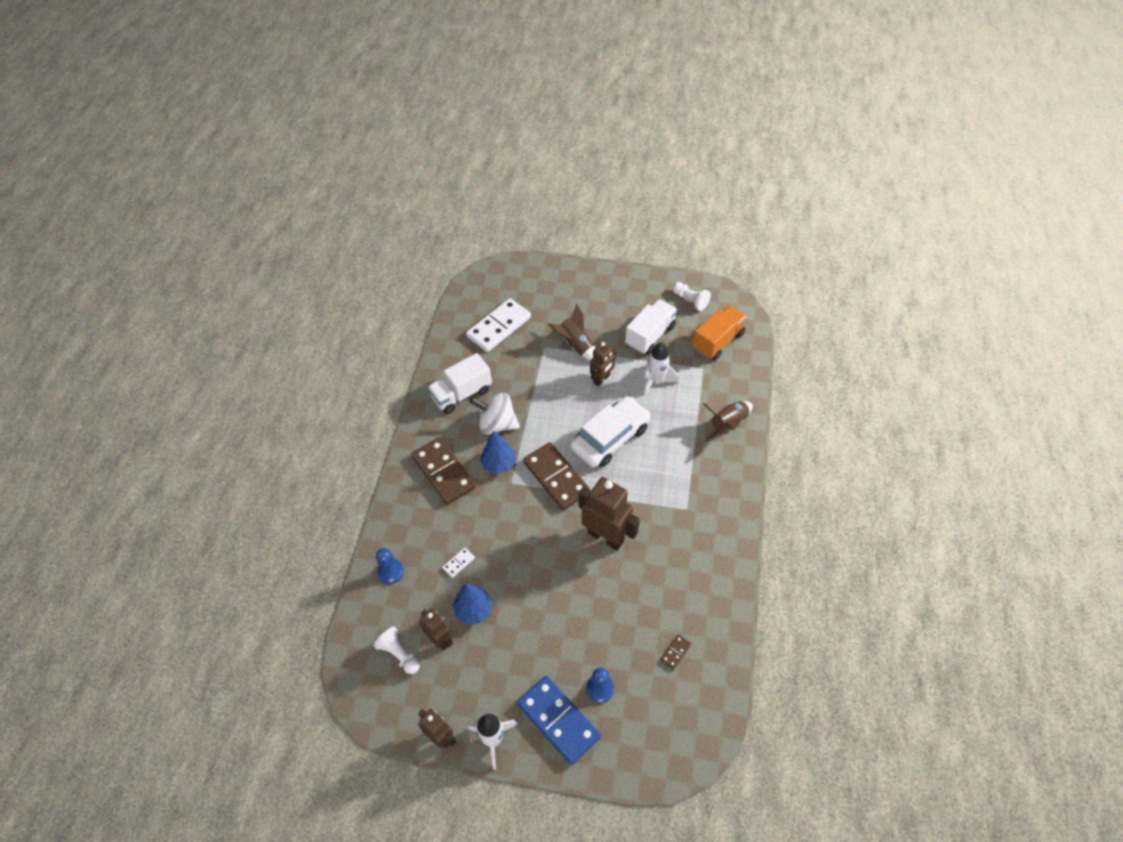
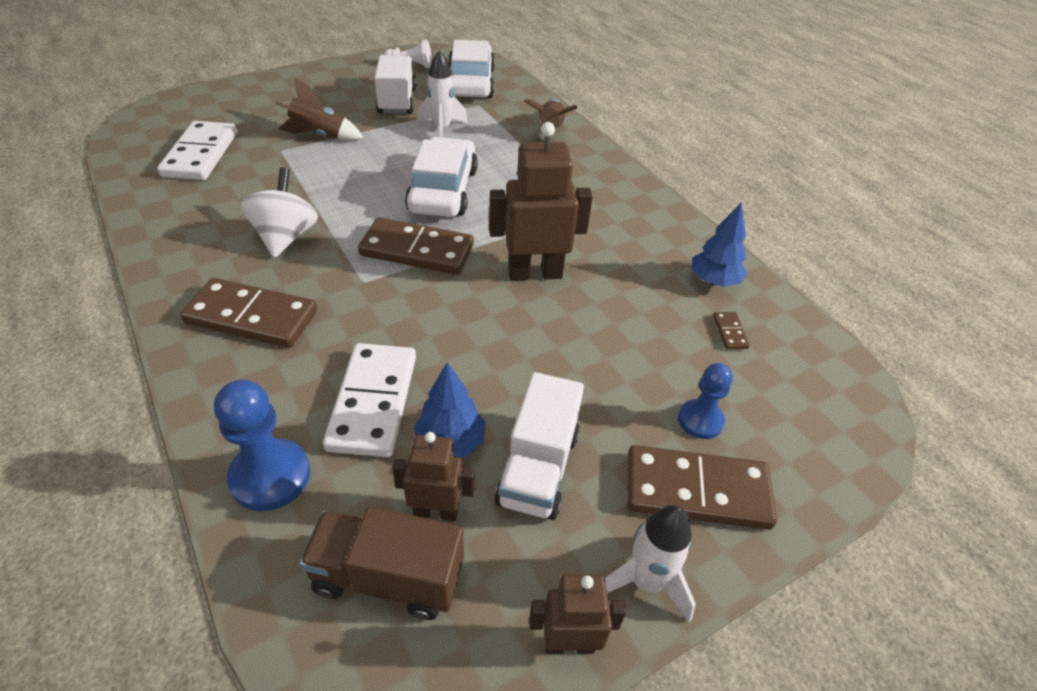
camera: 45 degrees left, 10 degrees down
white pawn [374,626,420,674] -> brown truck [299,507,464,620]
blue pawn [376,548,404,584] -> blue pawn [214,380,310,511], size x1.55
white truck [427,353,492,414] -> white truck moved to [495,372,584,520]
white domino [442,547,475,578] -> white domino [323,343,416,457], size x2.39
white spinning top [470,392,520,435] -> white spinning top turned 120 degrees clockwise [240,167,318,258]
blue tree [480,431,516,474] -> blue tree moved to [692,202,747,287]
blue domino [517,676,601,765] -> brown domino [627,445,777,530]
brown robot [590,342,616,386] -> none
orange truck [693,306,748,360] -> white car [448,40,495,98]

